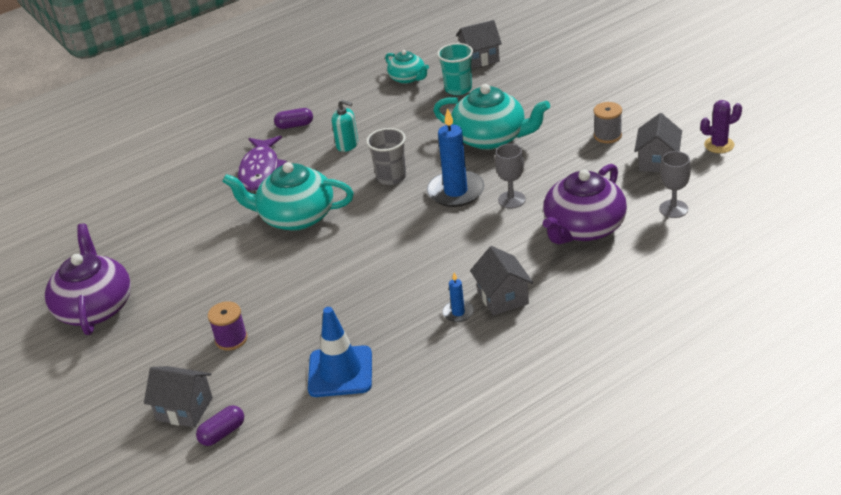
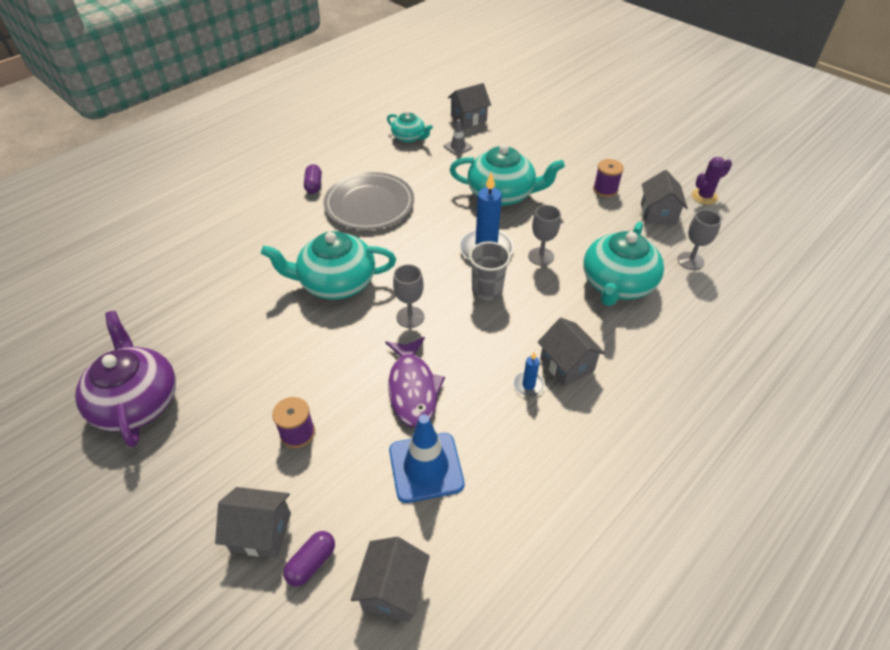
camera: 15 degrees left, 10 degrees up
purple fish [238,136,287,191] -> purple fish moved to [385,337,445,428]
purple capsule [274,108,313,129] -> purple capsule turned 75 degrees counterclockwise [304,164,322,194]
turquoise soap dispenser [332,100,358,152] -> grey plate [323,172,414,230]
grey cup [366,128,406,185] -> grey cup moved to [469,242,511,300]
turquoise cup [437,43,473,95] -> grey traffic cone [444,119,473,156]
purple teapot [543,164,627,244] -> turquoise teapot [583,222,664,306]
grey spool [594,102,622,143] -> purple spool [593,159,624,197]
none -> grey house [351,537,430,622]
none -> grey goblet [393,264,424,328]

